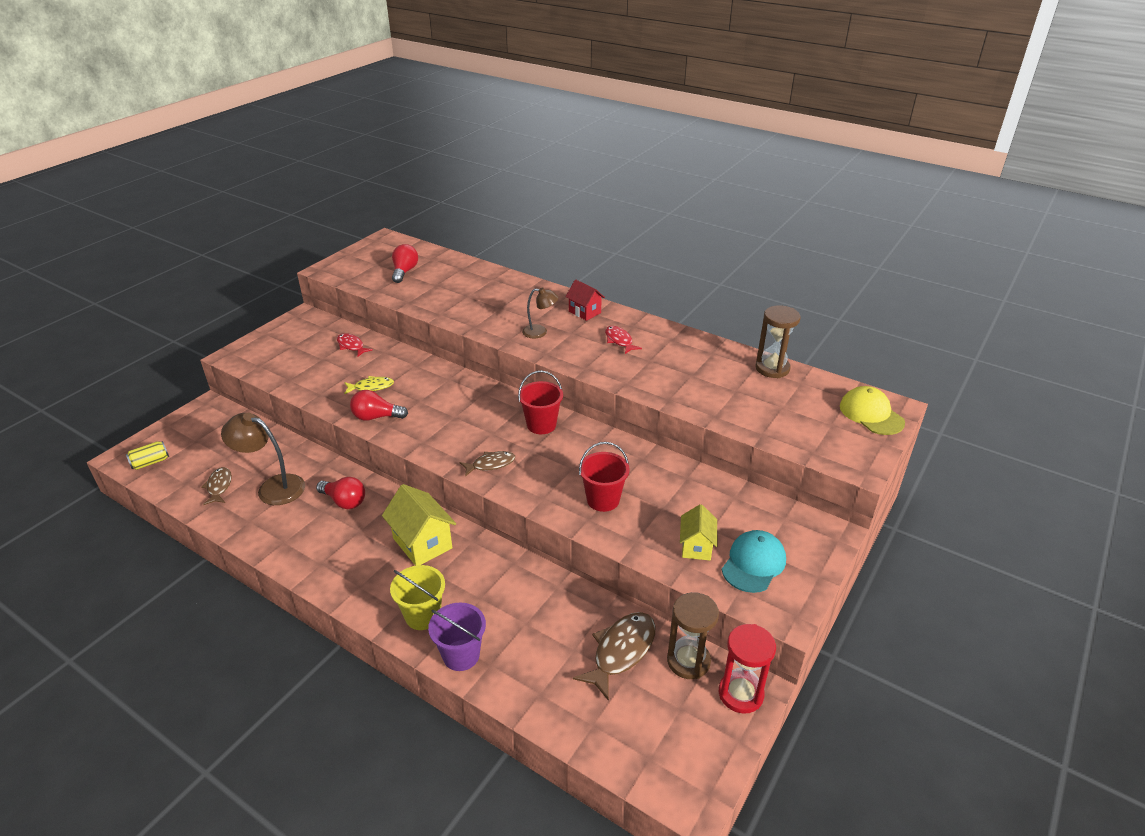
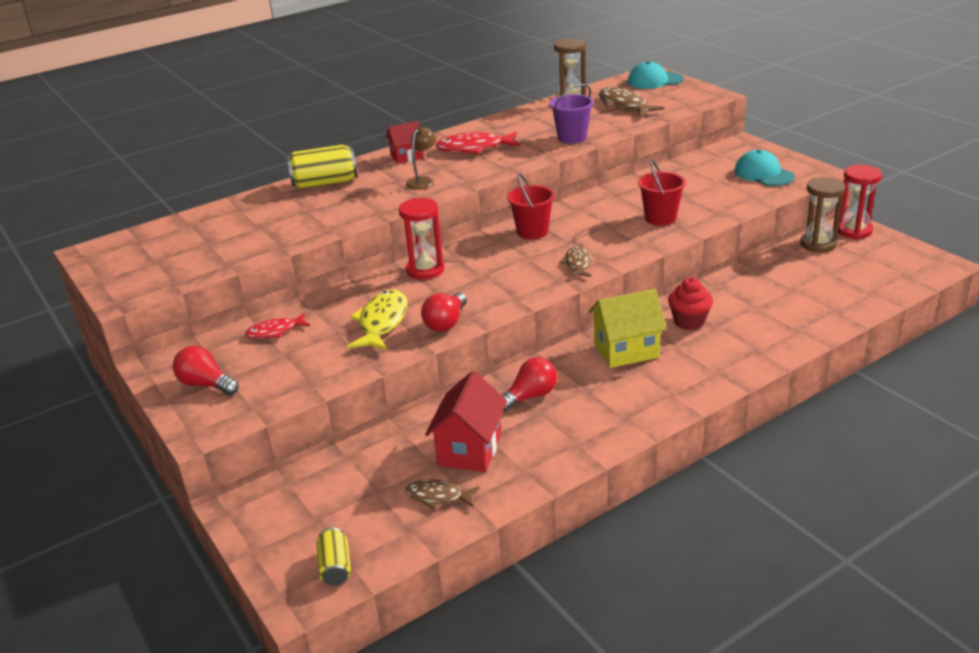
camera: 65 degrees left, 5 degrees down
brown lamp [221,413,305,505] -> red house [425,371,507,472]
yellow fish [344,376,394,394] -> yellow fish [347,289,408,350], size x1.64
yellow bucket [390,565,445,630] -> none
red light bulb [392,244,418,283] -> red light bulb moved to [173,346,239,395]
purple bucket [428,603,486,671] -> purple bucket moved to [550,84,594,144]
brown fish [573,612,656,701] -> brown fish moved to [598,87,664,117]
red fish [605,326,642,354] -> red fish [435,132,520,154], size x1.64
yellow house [680,504,717,560] -> none
yellow cap [840,386,905,435] -> turquoise cap [627,61,684,89]
none -> yellow can [287,145,357,189]
none -> red hourglass [398,198,445,280]
none -> red cupcake [668,277,713,330]

